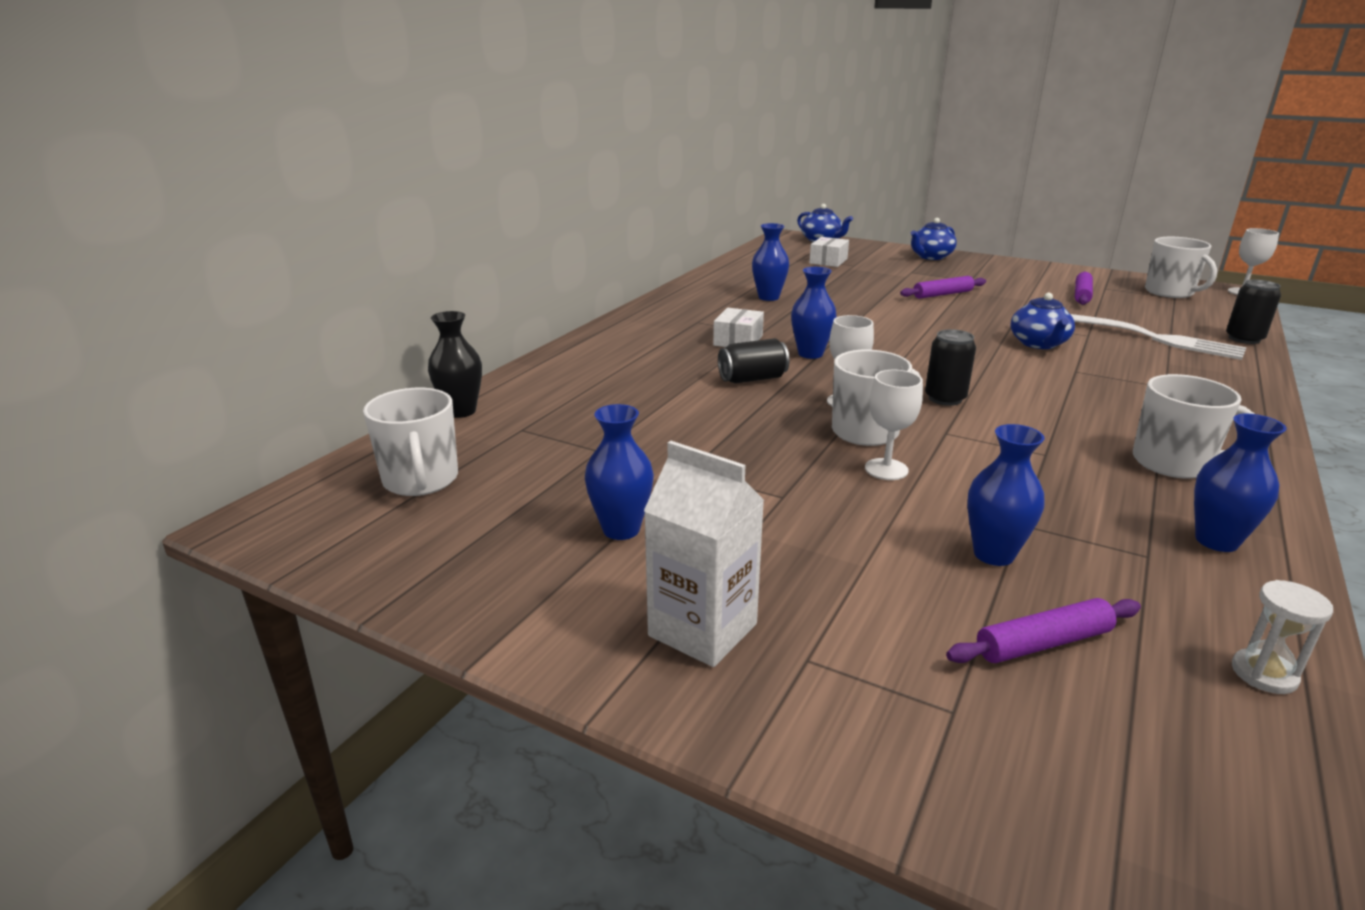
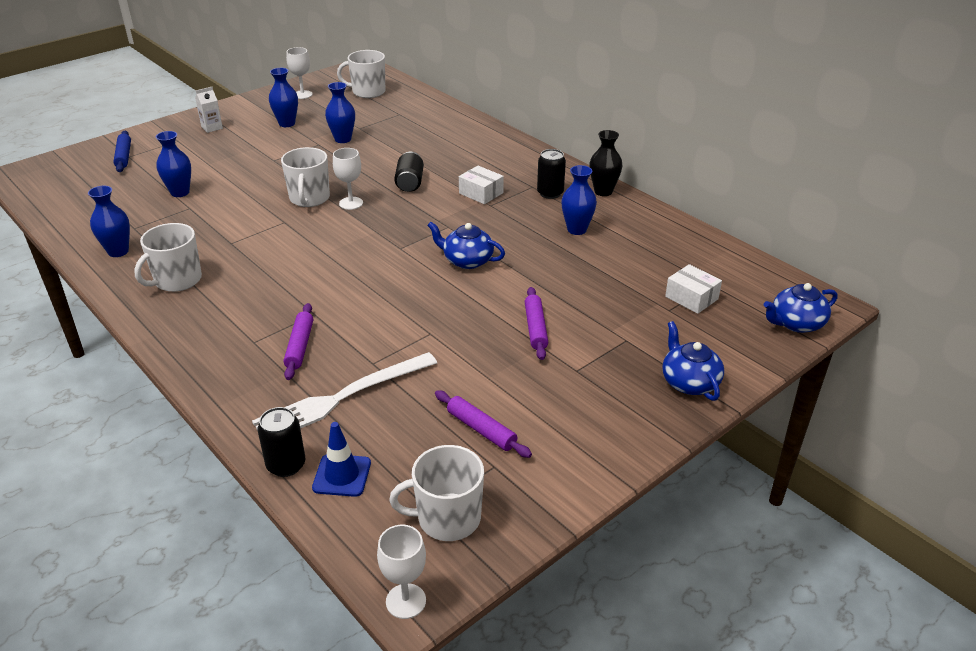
camera: 110 degrees right, 10 degrees up
black vase [428,311,482,418] -> black vase moved to [589,130,622,196]
white carton [644,441,765,667] -> white carton [195,87,223,133], size x0.57
blue vase [791,267,837,359] -> blue vase moved to [325,82,355,143]
white goblet [865,370,923,480] -> white goblet moved to [286,47,313,99]
black can [925,329,976,406] -> black can moved to [537,149,566,199]
purple rolling pin [946,598,1141,663] -> purple rolling pin moved to [283,303,313,380]
blue teapot [1011,293,1075,349] -> blue teapot moved to [427,222,505,269]
white hourglass [1232,580,1333,694] -> none
none -> blue rolling pin [113,131,131,172]
none -> blue traffic cone [312,422,371,497]

